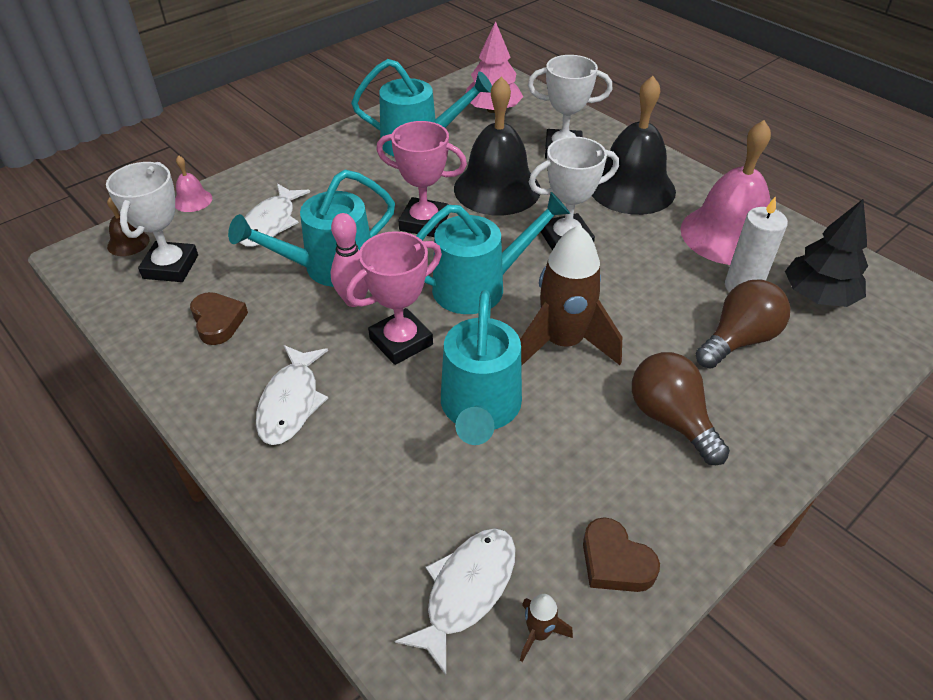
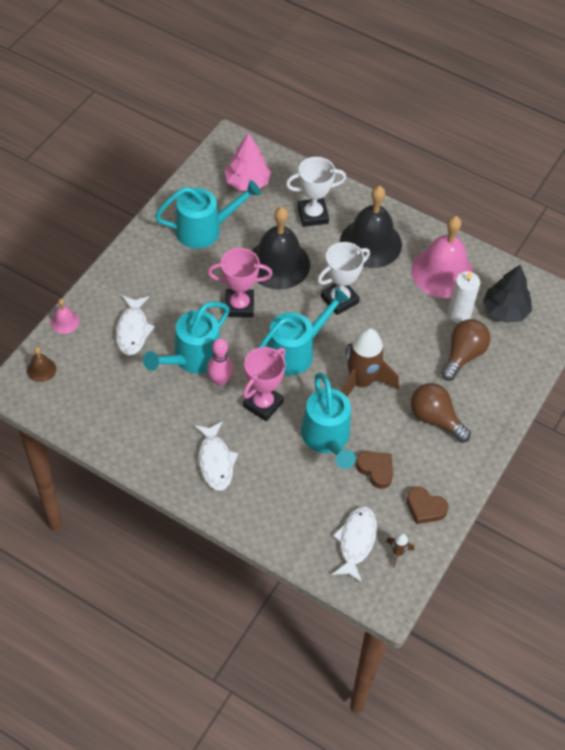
camera: 20 degrees left, 10 degrees up
white trophy [106,162,198,282] -> none
brown heart [190,292,248,345] -> brown heart moved to [356,451,393,489]

